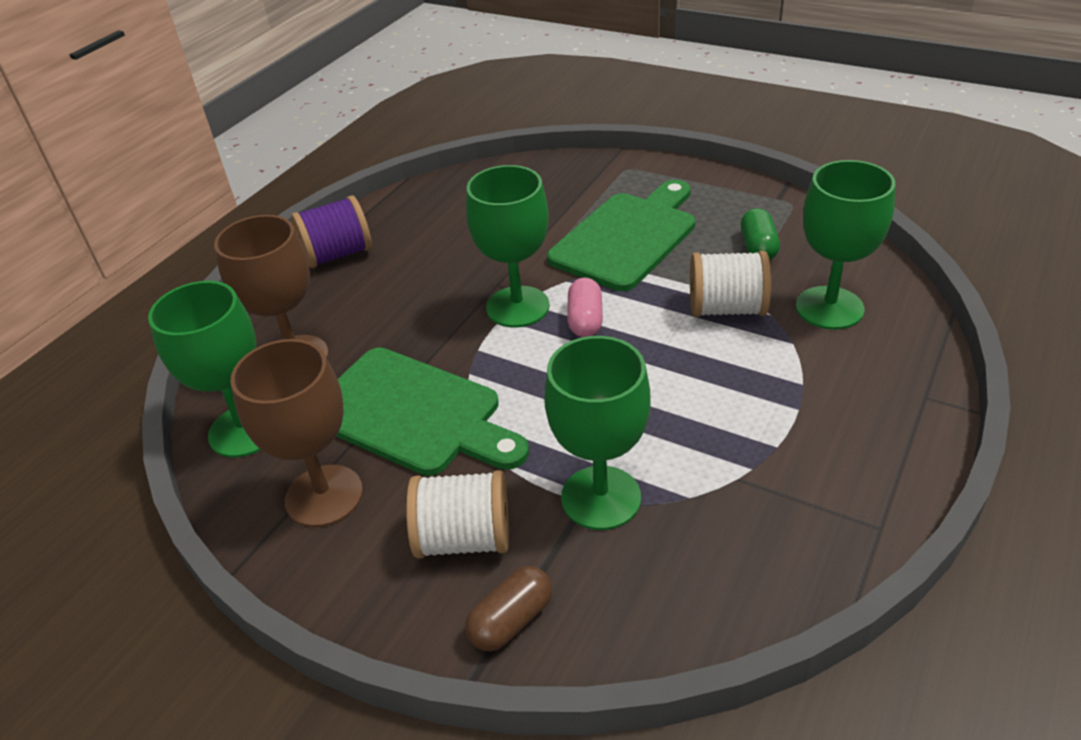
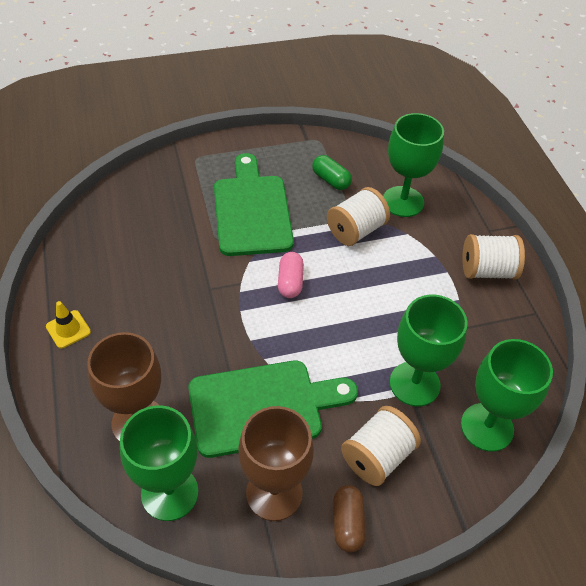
camera: 50 degrees left, 10 degrees up
purple spool [291,195,372,268] -> yellow traffic cone [46,301,91,348]
brown capsule [465,566,552,651] -> brown capsule moved to [333,485,366,553]
green goblet [466,165,549,328] -> green goblet moved to [461,339,553,452]
pink capsule [568,278,603,337] -> pink capsule turned 45 degrees clockwise [278,252,304,298]
none -> white spool [462,234,525,280]

